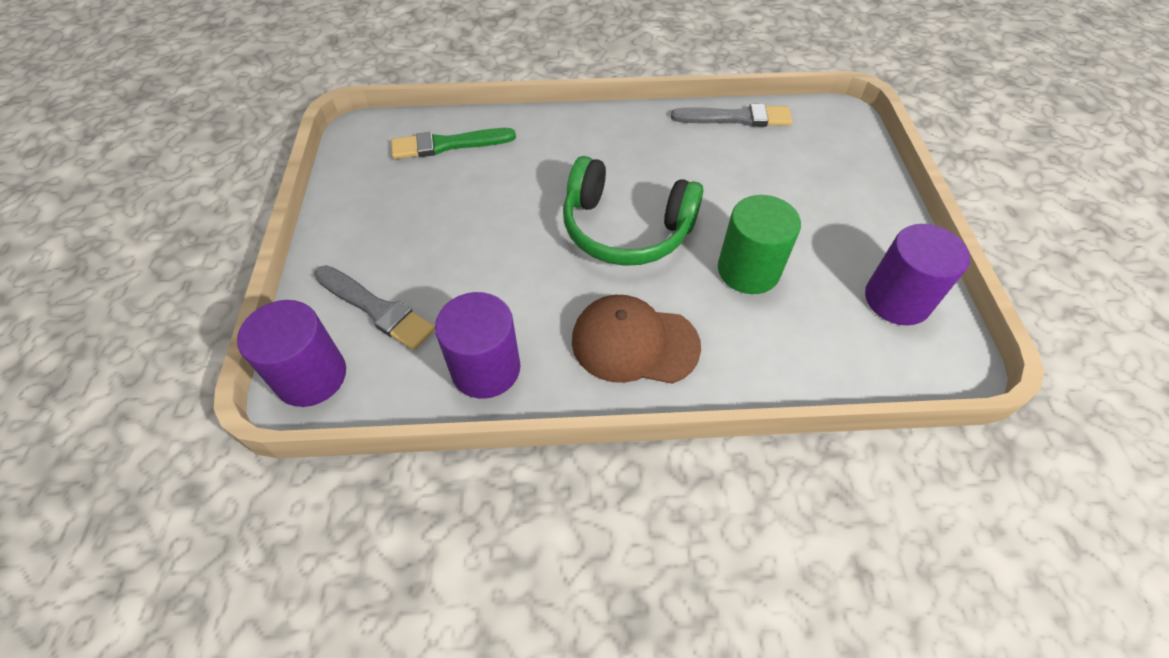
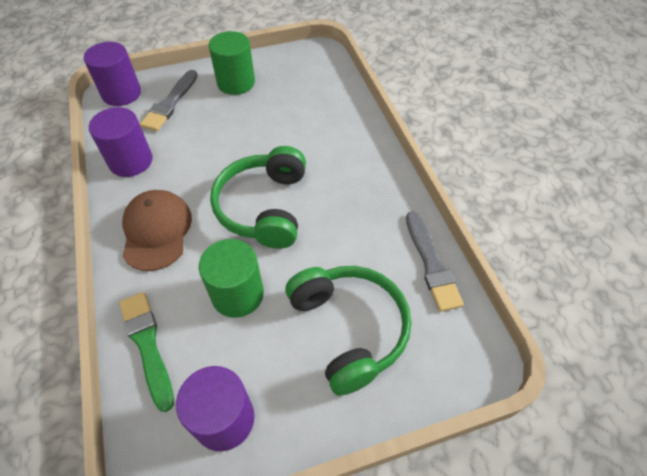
camera: 75 degrees right, 0 degrees up
green brush [391,128,516,159] -> green brush moved to [119,292,174,412]
none -> green cylinder [209,31,255,95]
none -> green headphones [285,266,411,396]

